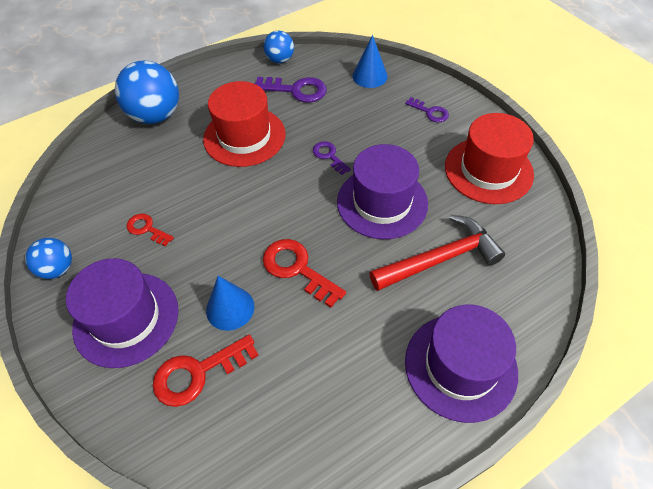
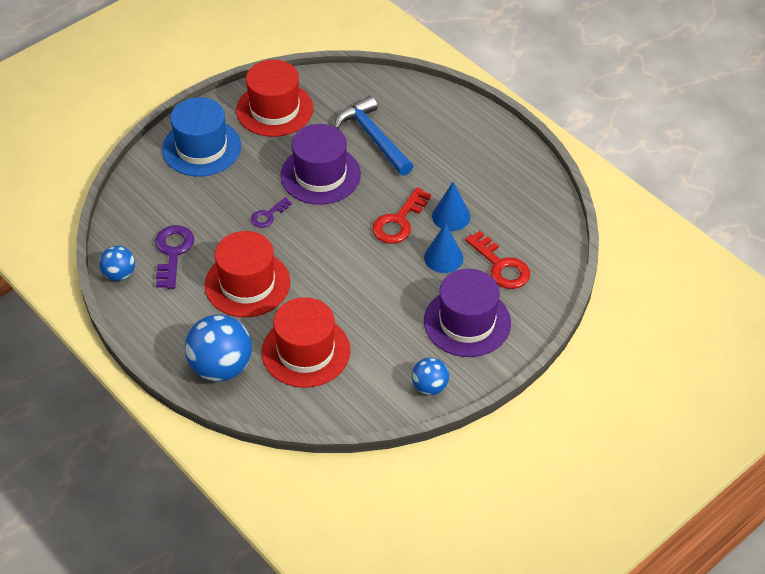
camera: 100 degrees left, 5 degrees down
red key [126,213,174,246] -> none
blue cone [352,35,388,88] -> blue cone moved to [432,182,471,231]
red hammer [369,215,505,291] -> blue hammer [335,96,413,176]
purple key [405,97,449,122] -> blue hat [162,97,241,176]
purple hat [405,305,518,423] -> none
none -> red hat [262,297,351,388]

